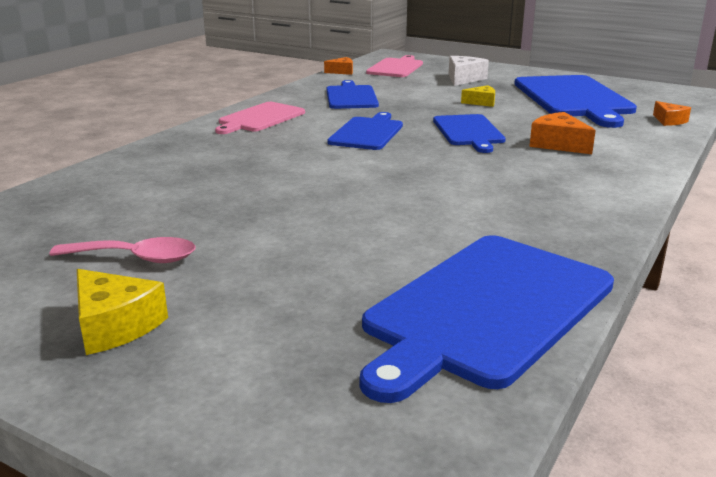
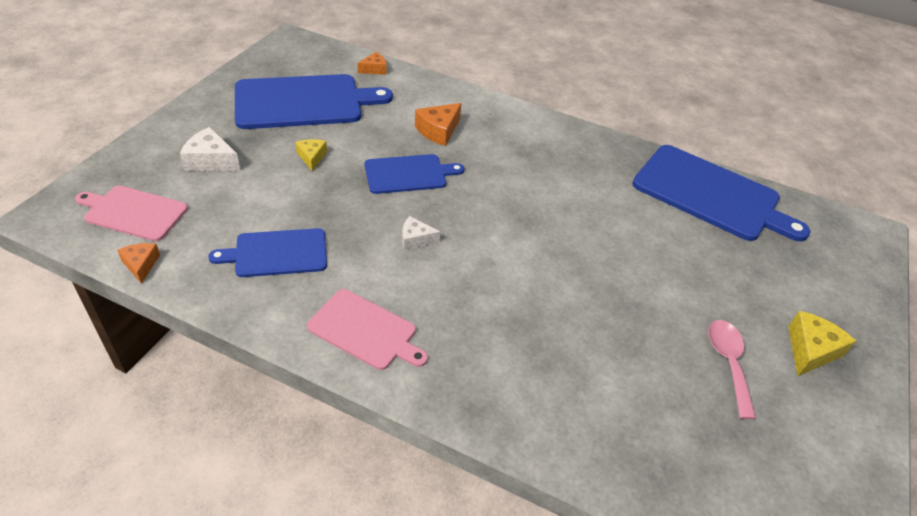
camera: 100 degrees left, 20 degrees up
blue cutting board [327,112,403,150] -> white cheese [402,216,440,250]

